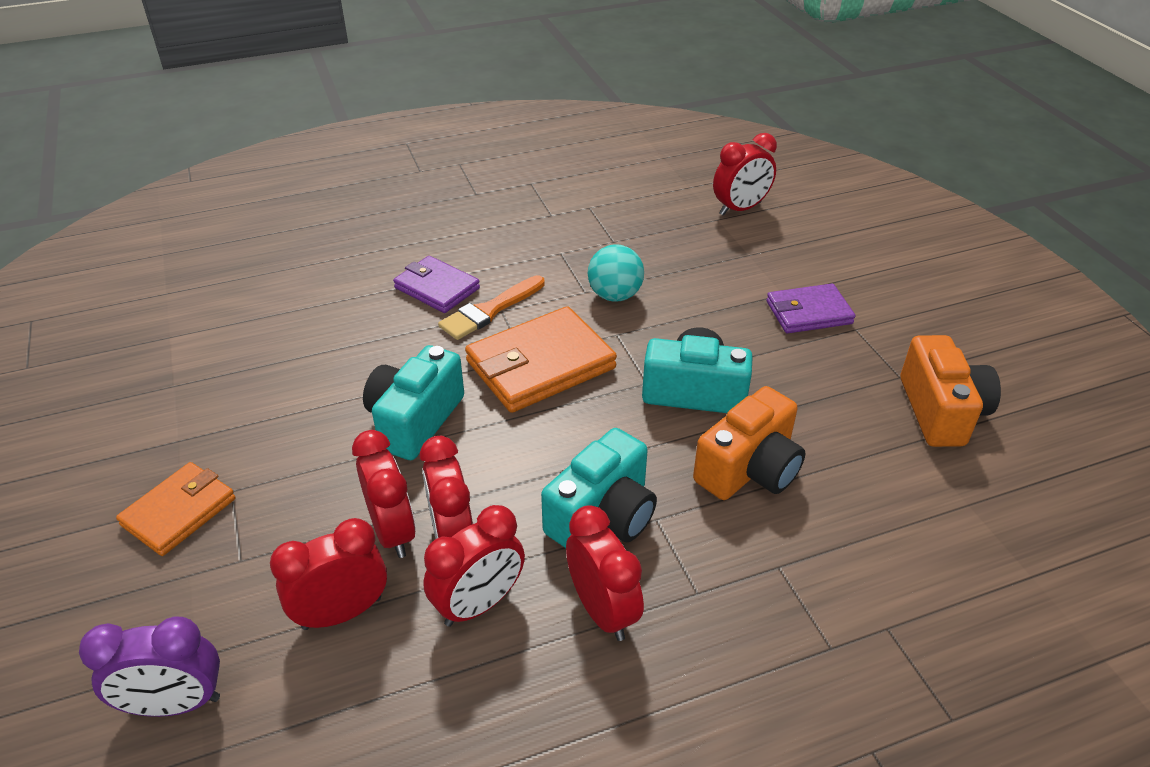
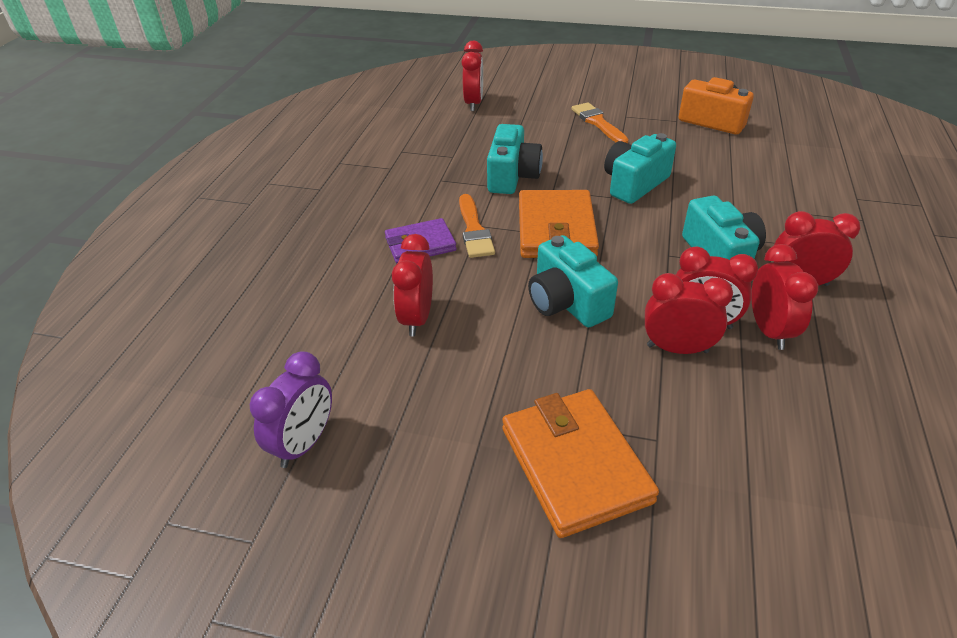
camera: 55 degrees left, 0 degrees up
purple clock [79,616,220,717] -> purple clock moved to [250,351,332,468]
orange wallet [116,462,235,556] -> orange wallet [502,389,659,538], size x1.60
red clock [270,518,387,630] -> red clock moved to [392,234,433,336]
turquoise ball [588,244,644,301] -> turquoise camera [487,124,543,194]
orange camera [693,386,806,500] -> none
purple wallet [767,284,855,333] -> orange brush [571,102,629,143]

